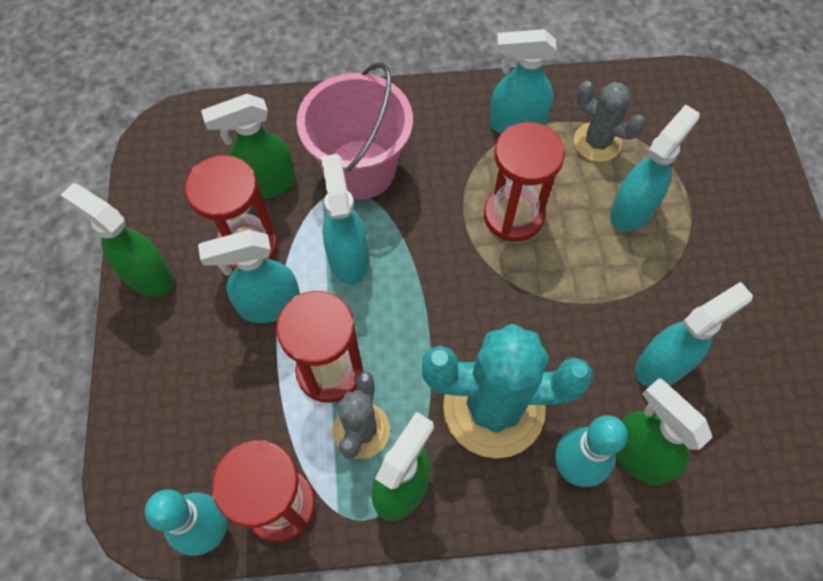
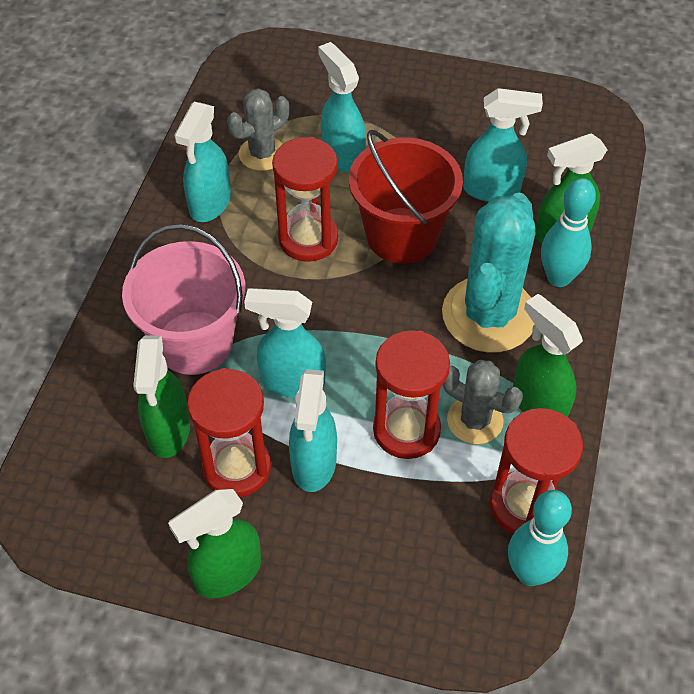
camera: 70 degrees left, 10 degrees down
turquoise spray bottle [635,282,753,387] -> turquoise spray bottle turned 105 degrees clockwise [463,88,543,202]
none -> red bucket [349,130,463,264]

